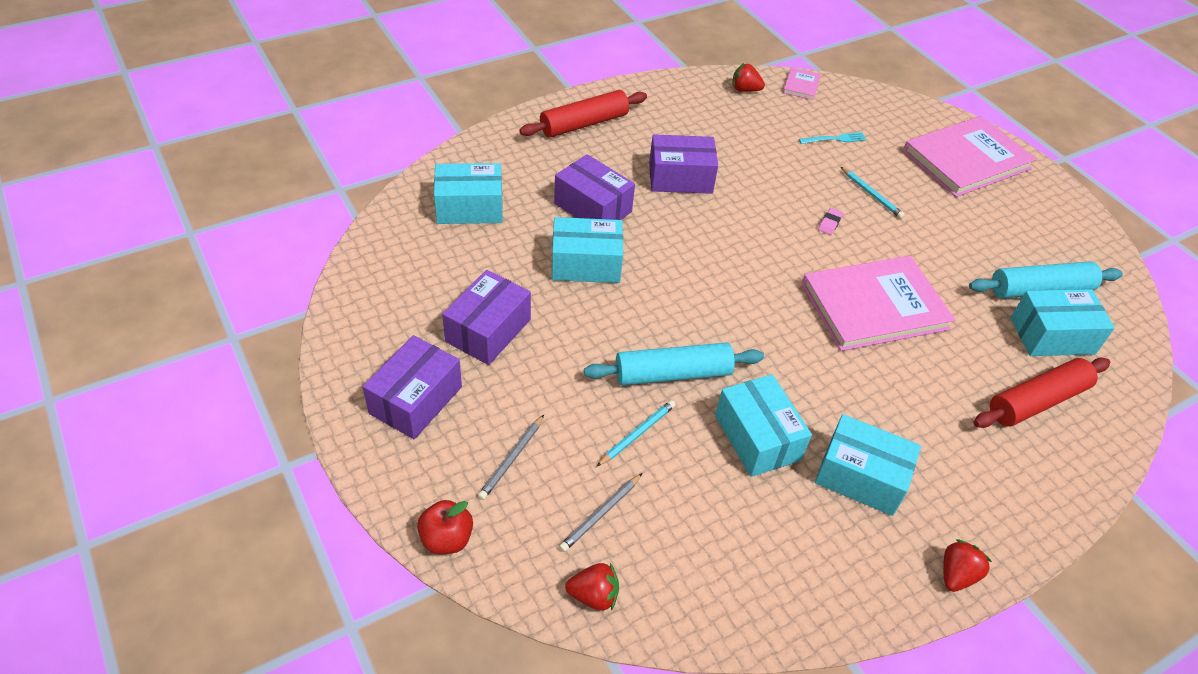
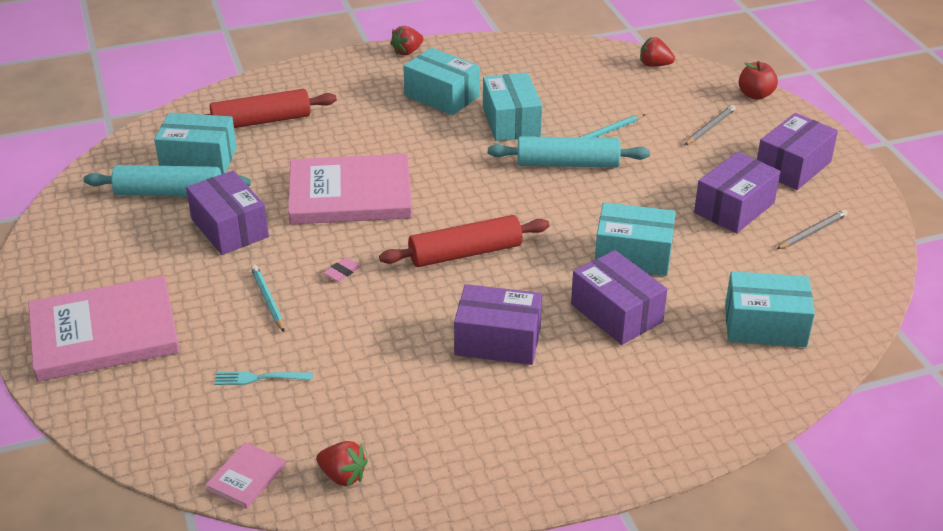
camera: 165 degrees left, 10 degrees down
red rolling pin [519,90,647,137] -> red rolling pin moved to [379,215,549,267]
grey pencil [559,473,642,552] -> grey pencil moved to [777,210,848,249]
none -> purple box [186,170,269,255]

